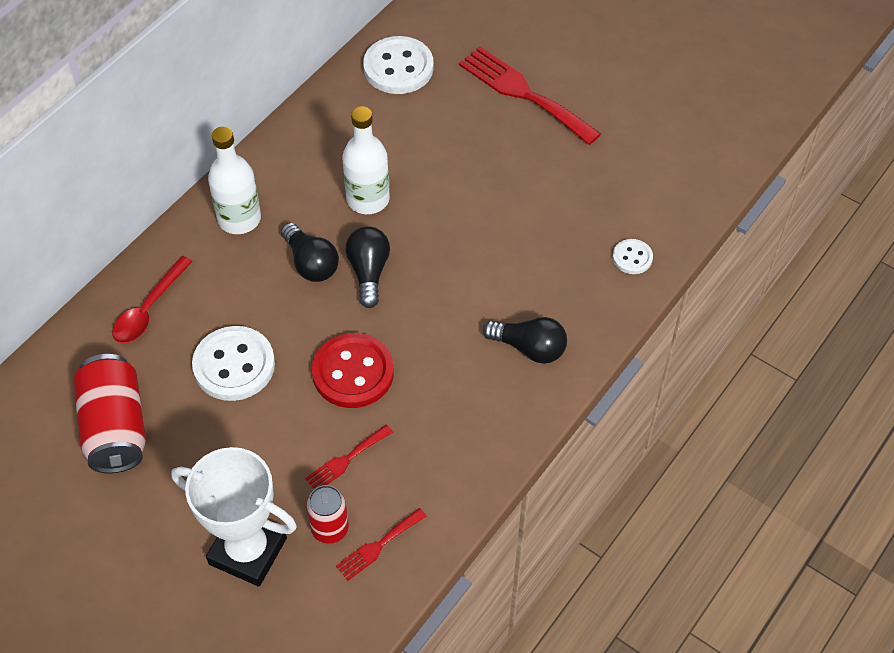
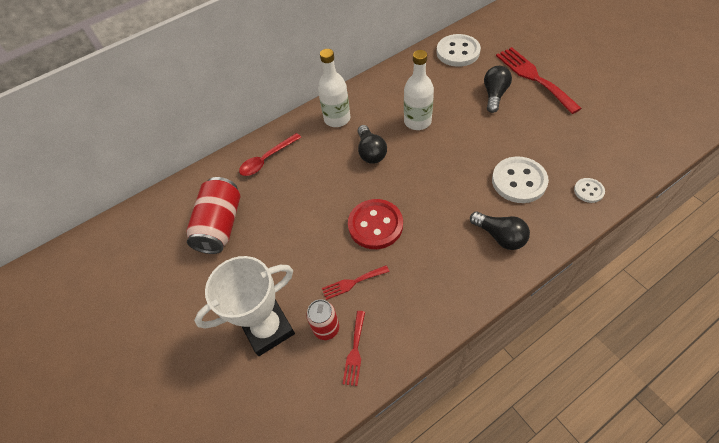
camera: 25 degrees right, 0 degrees up
white trophy [171,447,297,587] -> white trophy turned 75 degrees counterclockwise [194,256,295,356]
white button [192,326,275,401] -> white button moved to [492,157,549,203]
red fork [336,508,426,581] -> red fork turned 60 degrees counterclockwise [343,311,365,386]
black light bulb [346,226,390,308] -> black light bulb moved to [484,66,512,113]

